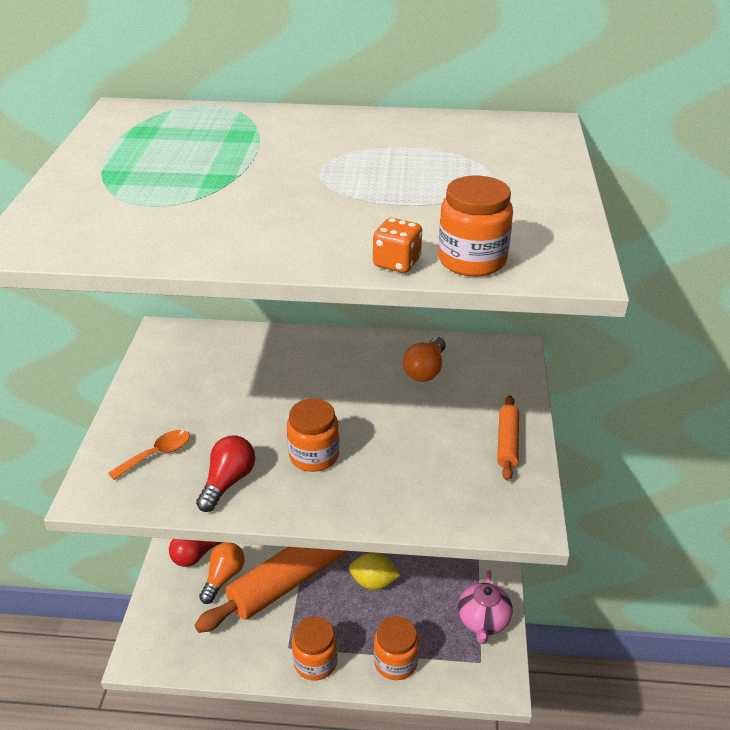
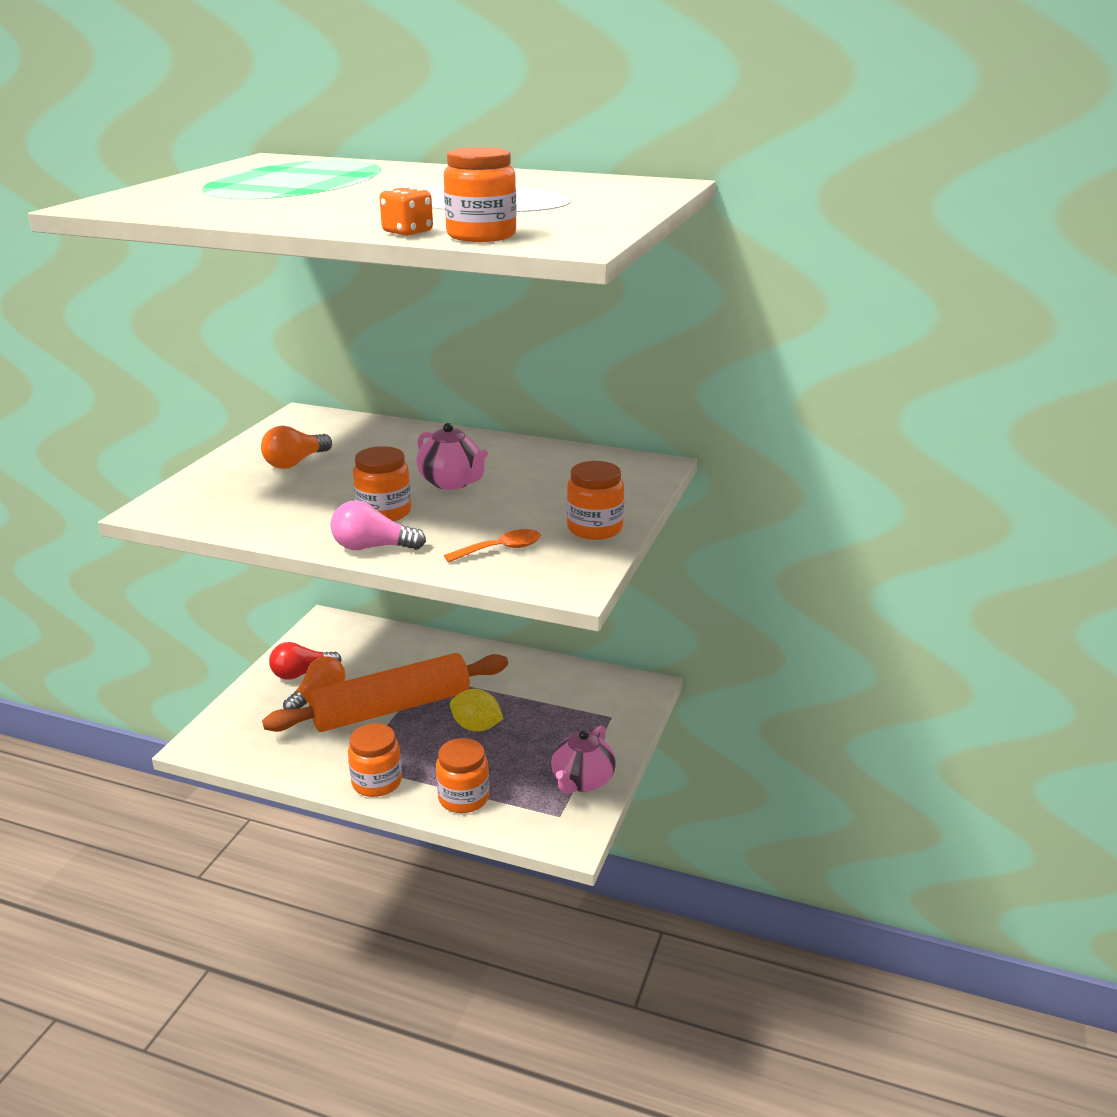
camera: 15 degrees right, 10 degrees down
orange spoon [108,430,190,480] -> orange spoon moved to [444,529,541,562]
red light bulb [196,436,255,512] -> none
orange light bulb [403,337,446,382] -> orange light bulb moved to [261,426,332,469]
orange rolling pin [497,395,519,481] -> orange jar [567,461,624,540]
none -> pink light bulb [330,500,426,550]
none -> pink teapot [416,423,488,490]

